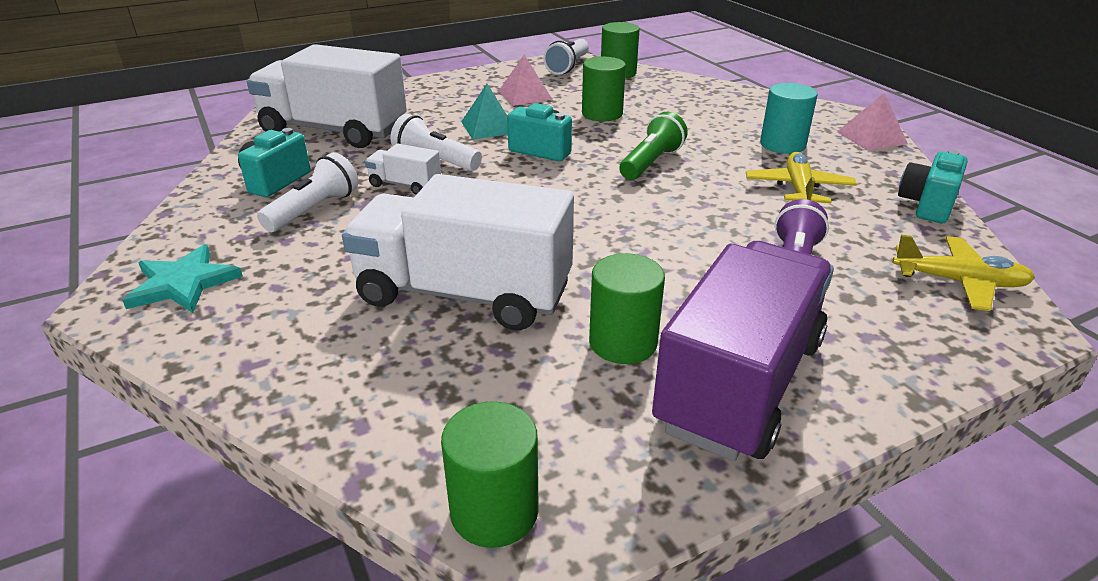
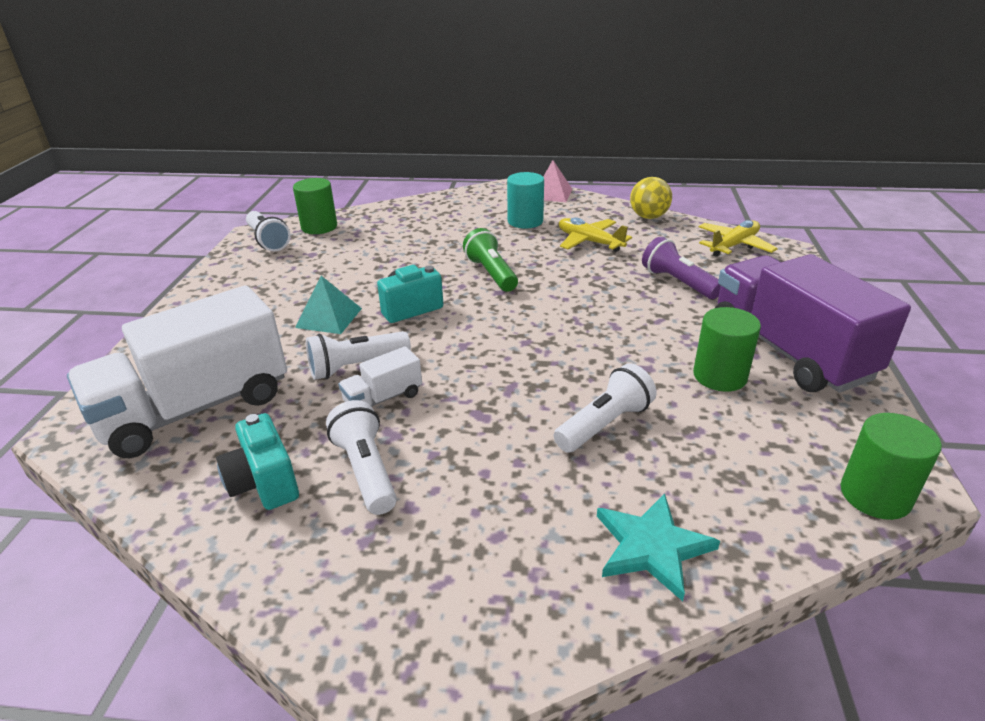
camera: 55 degrees left, 0 degrees up
turquoise star [122,245,243,313] -> turquoise star moved to [597,494,720,601]
white truck [342,174,574,330] -> white flashlight [554,363,657,453]
pink pyramid [498,55,553,106] -> none
green cylinder [582,57,626,121] -> none
turquoise camera [898,150,968,223] -> yellow ball [630,177,672,219]

